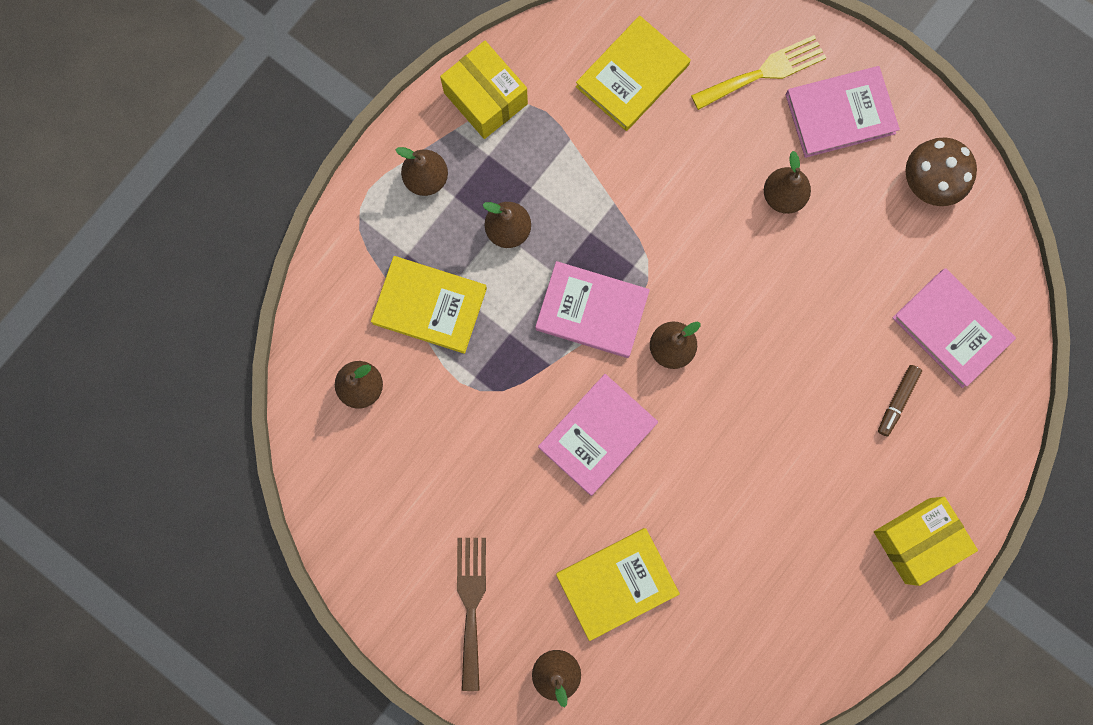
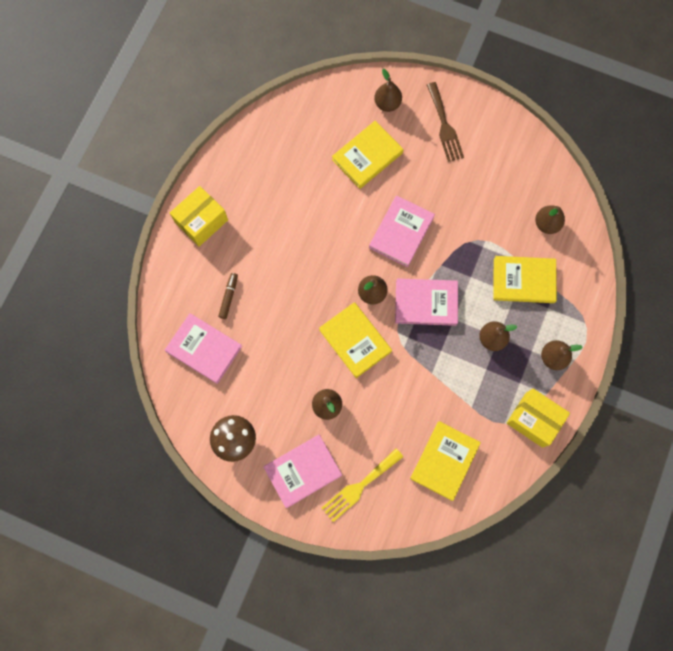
camera: 165 degrees right, 5 degrees down
none -> yellow book [319,302,392,378]

